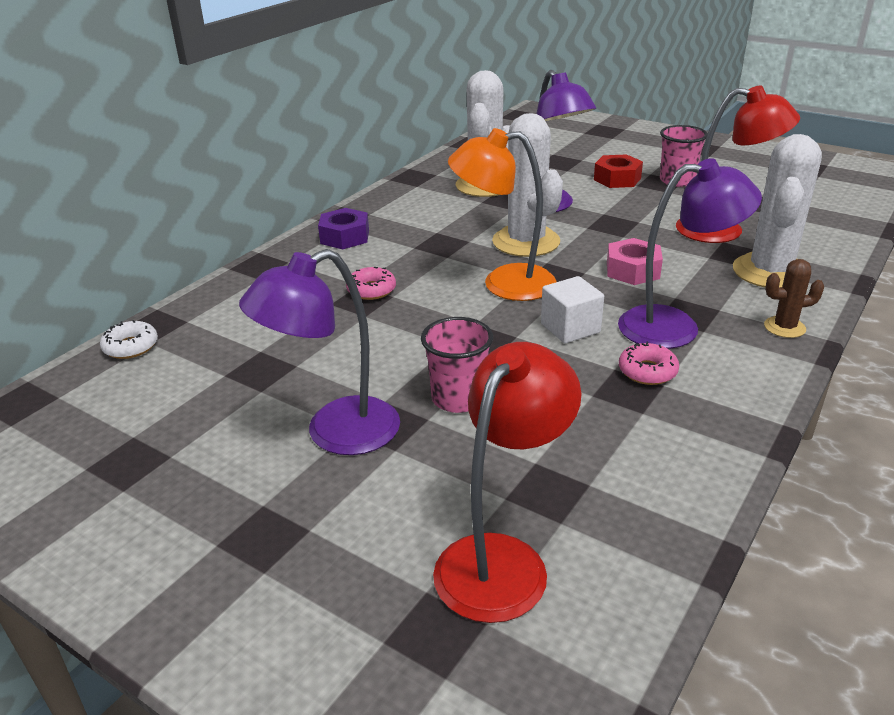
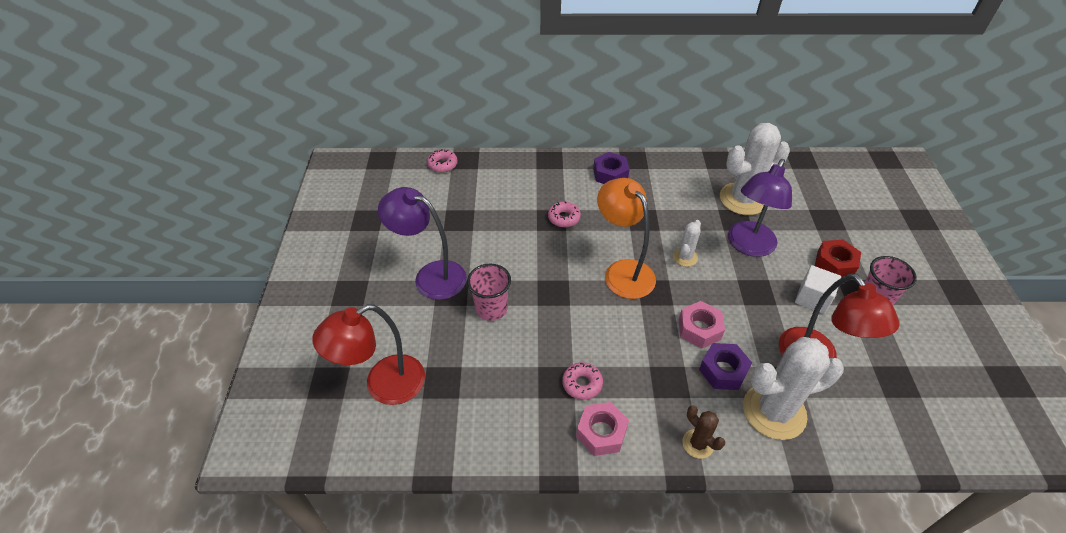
camera: 55 degrees right, 15 degrees up
white donut [100,320,158,359] -> pink donut [427,149,458,173]
red lamp [433,342,582,623] -> red lamp turned 150 degrees clockwise [312,304,425,405]
white cactus [492,113,563,257] -> white cactus [673,220,701,267], size x0.49
white cube [541,276,604,343] -> white cube moved to [795,265,841,314]
purple lamp [618,158,762,349] -> none
none -> pink nut [576,402,629,456]
none -> purple nut [699,343,752,390]

